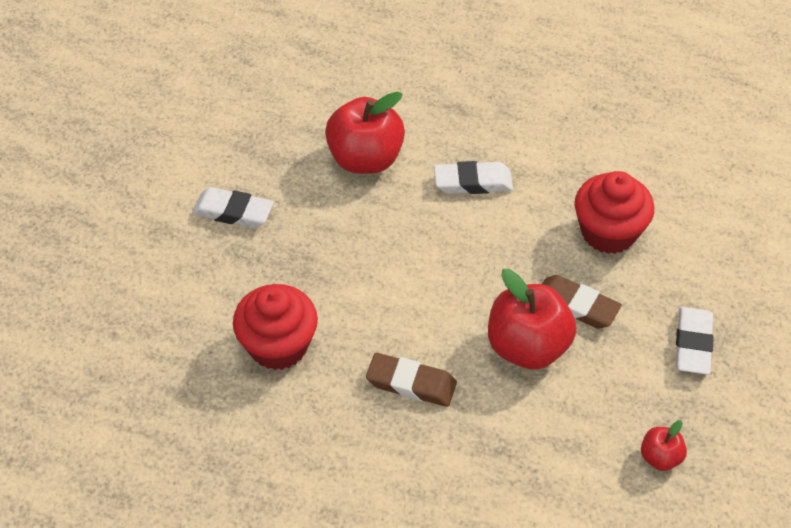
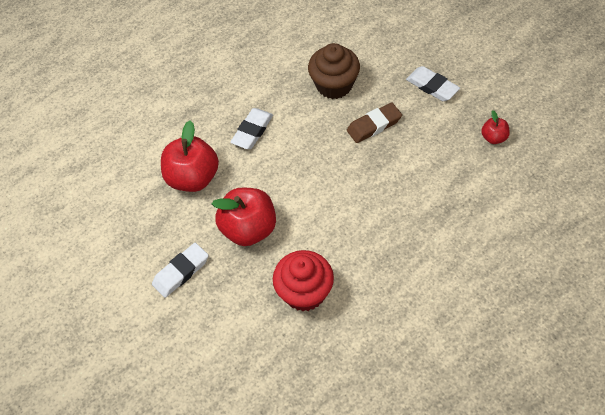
camera: 55 degrees left, 5 degrees up
brown eraser [366,353,457,407] -> none
red apple [488,269,577,370] -> red apple moved to [212,188,276,246]
red cupcake [575,171,654,254] -> brown cupcake [308,43,360,99]

